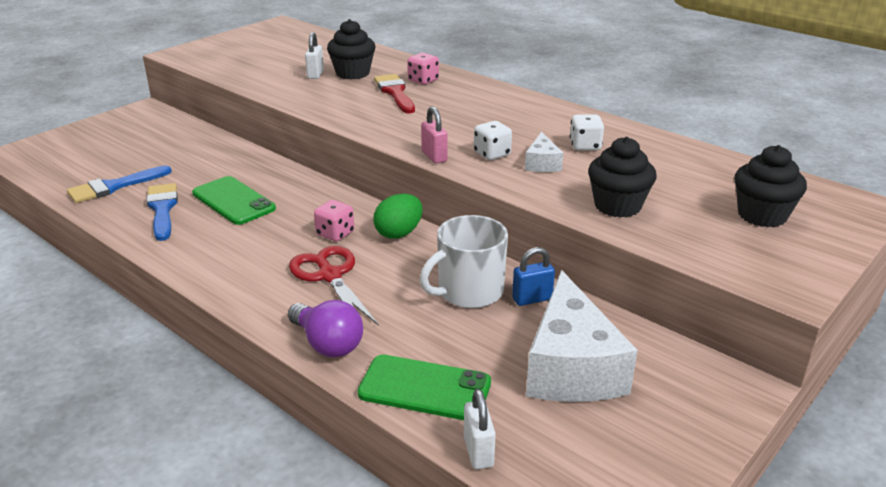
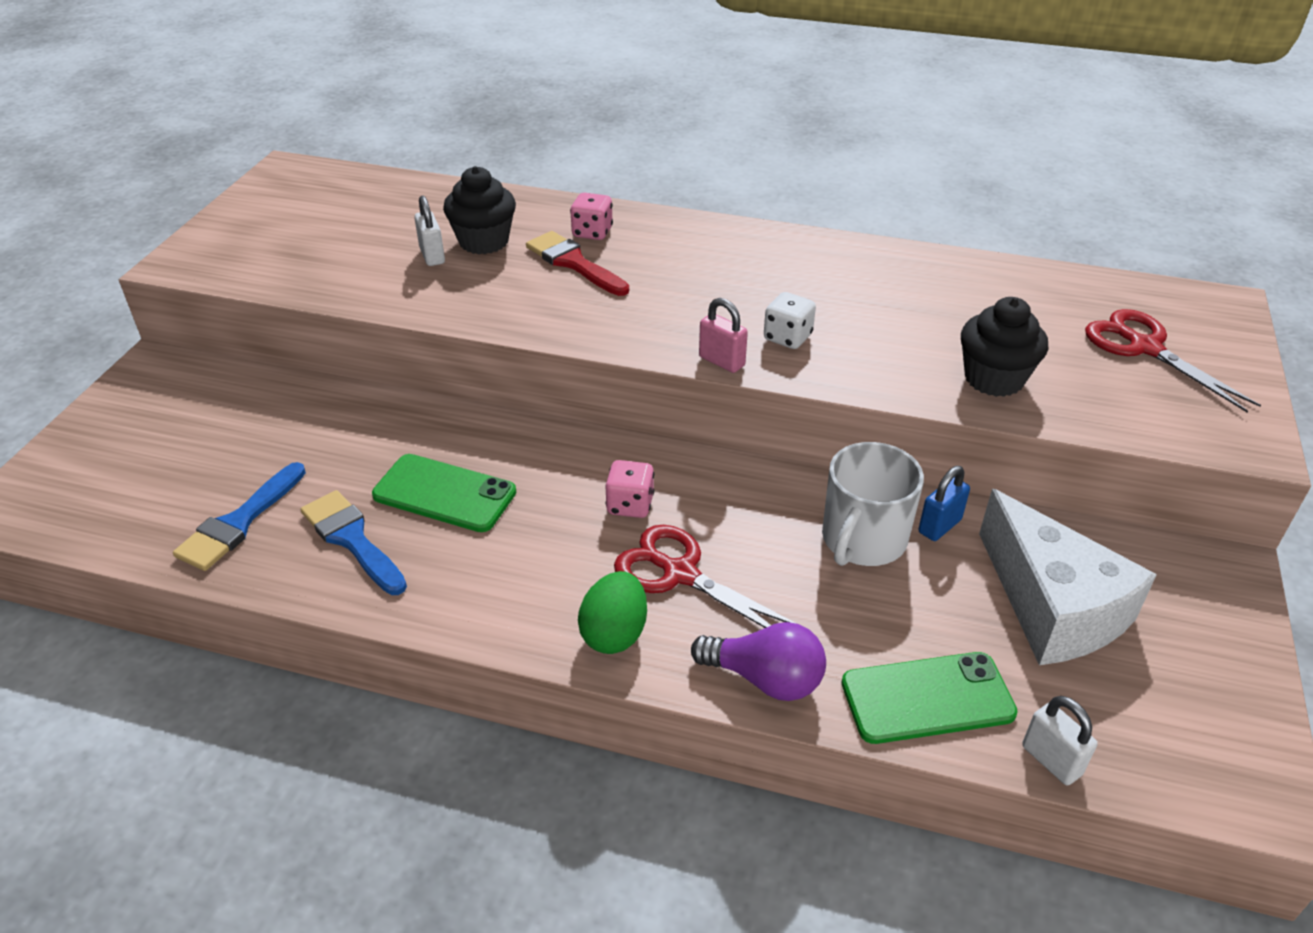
camera: 25 degrees left, 10 degrees up
green egg [374,194,422,239] -> green egg moved to [578,571,647,654]
white cheese [525,132,563,172] -> none
white dice [570,114,604,150] -> none
black cupcake [734,145,807,227] -> red scissors [1085,309,1261,413]

